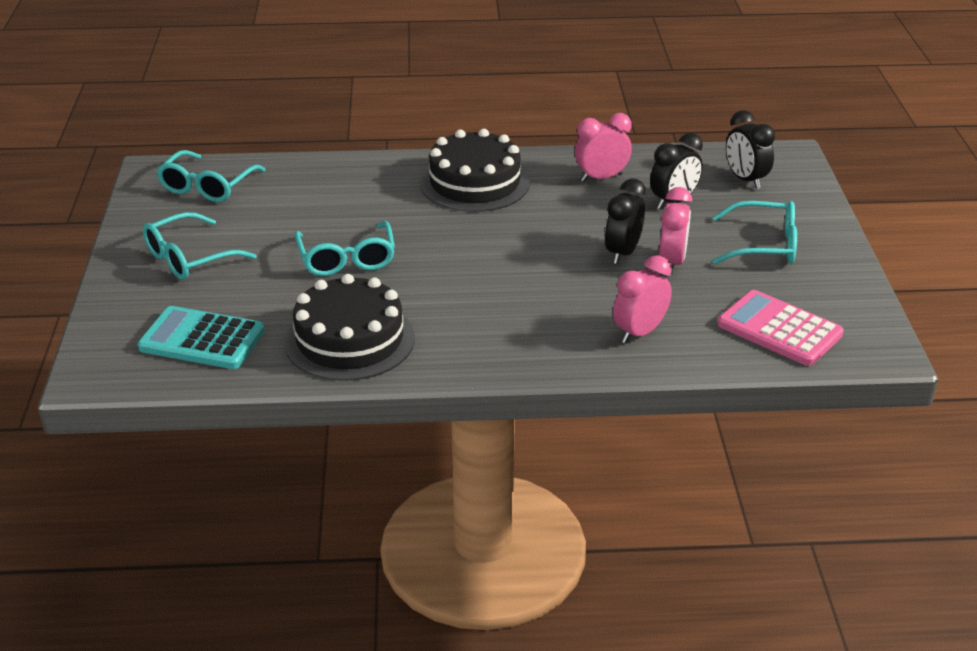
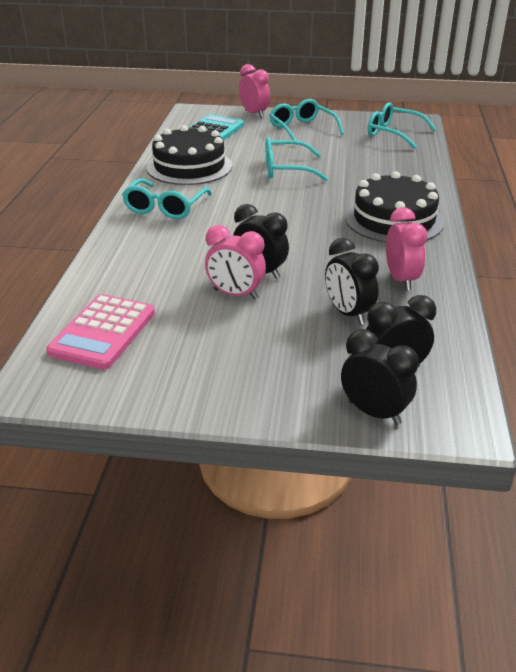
camera: 100 degrees right, 0 degrees up
pink clock [613,255,672,344] -> pink clock moved to [239,64,270,118]
turquoise glasses [712,201,797,264] -> turquoise glasses moved to [122,179,212,219]
pink calculator [717,290,844,366] -> pink calculator turned 150 degrees clockwise [46,294,155,370]
none -> black clock [341,329,419,425]

